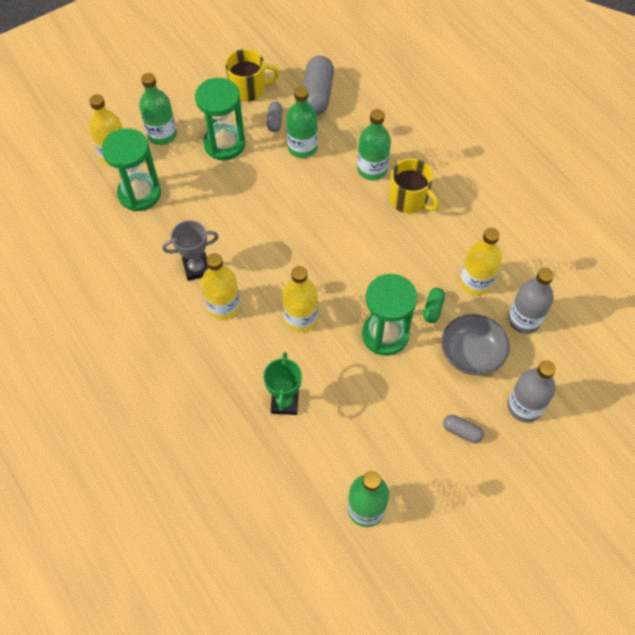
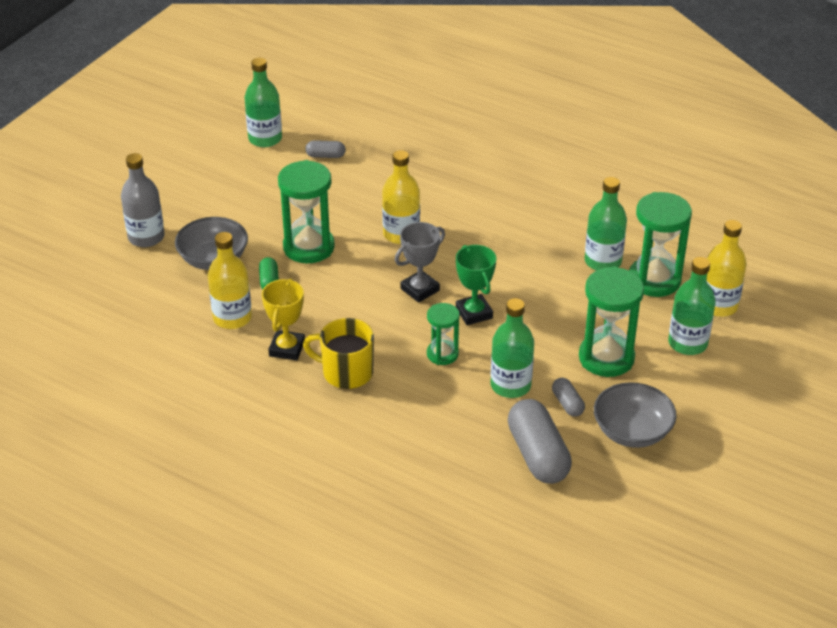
camera: 155 degrees right, 20 degrees down
grey trophy [162,220,219,281] -> grey trophy moved to [395,222,445,303]
yellow bottle [201,253,240,320] -> none
yellow mug [225,49,280,102] -> grey bowl [594,382,677,448]
green trophy [263,352,302,415] -> green trophy moved to [456,245,496,325]
green bottle [357,109,391,180] -> green bottle moved to [585,177,627,271]
grey capsule [443,415,484,443] -> grey capsule moved to [305,140,346,158]
grey bottle [508,268,554,334] -> none
none -> yellow trophy [262,278,305,361]
none -> green hourglass [427,303,460,365]

